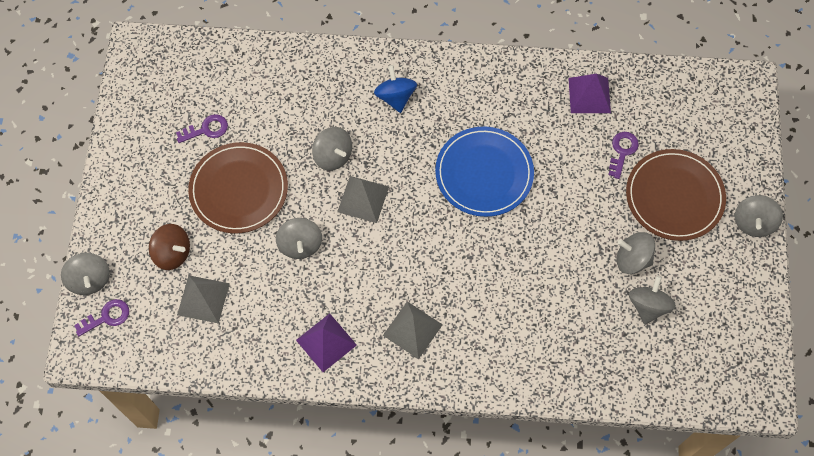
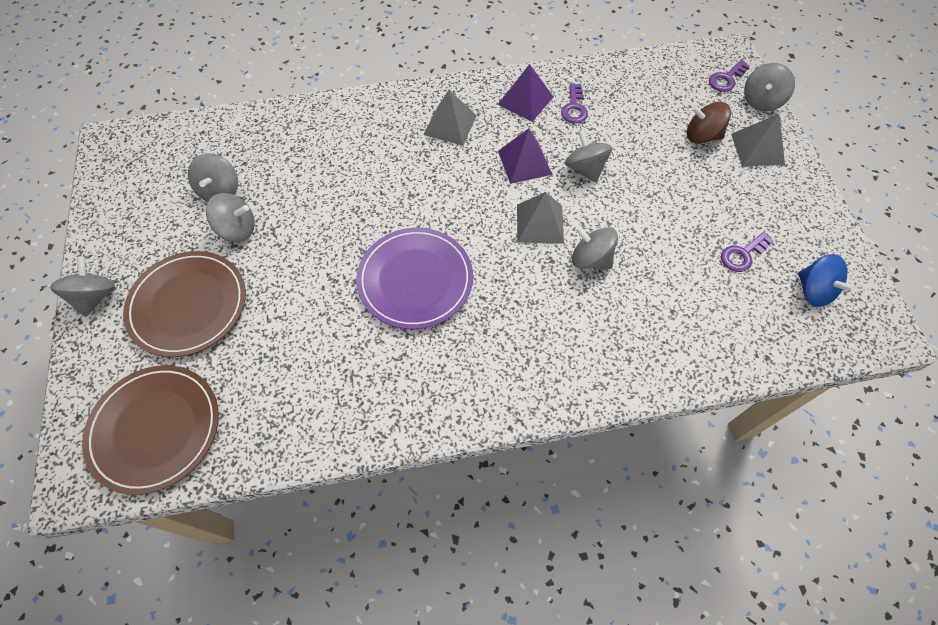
camera: 165 degrees right, 5 degrees down
grey spinning top [61,253,110,295] -> grey spinning top turned 105 degrees counterclockwise [744,63,795,112]
grey pyramid [177,276,230,324] -> grey pyramid moved to [731,114,785,167]
brown plate [188,142,288,234] -> brown plate moved to [82,365,219,495]
blue spinning top [374,65,417,113] -> blue spinning top moved to [798,254,855,307]
blue plate [435,127,534,217] -> purple plate [356,228,473,329]
purple pyramid [568,74,611,113] -> purple pyramid moved to [498,128,552,184]
purple key [608,132,639,179] -> purple key moved to [561,83,588,124]

